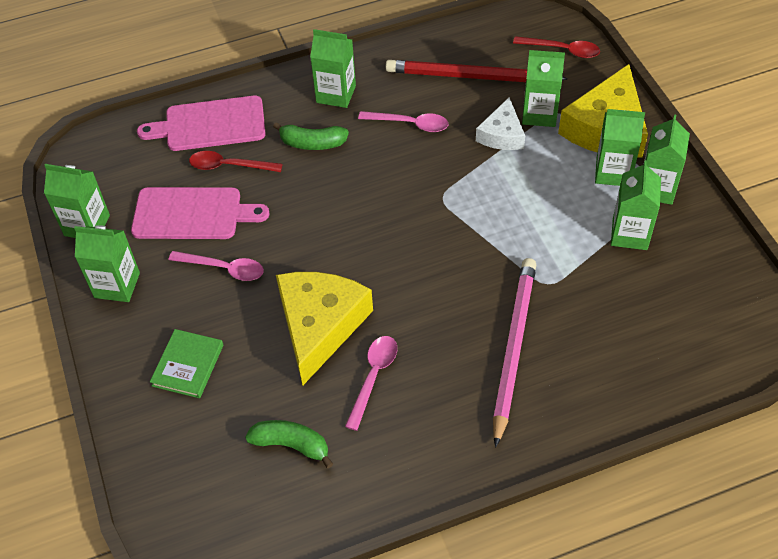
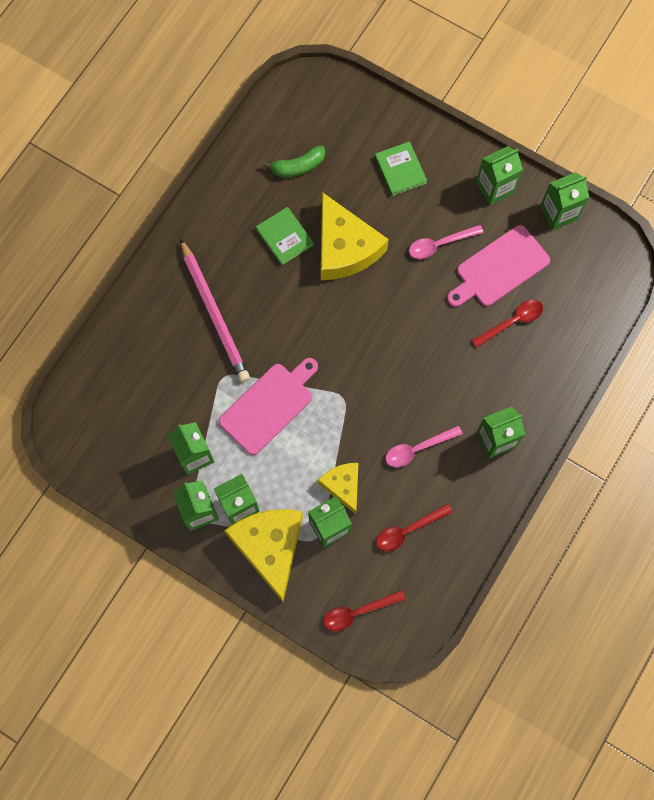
camera: 140 degrees right, 20 degrees up
pink cutting board [137,96,266,151] -> pink cutting board moved to [219,358,318,455]
green banana [273,122,349,150] -> none
pink spoon [345,336,397,431] -> green book [256,207,314,265]
red pencil [386,60,568,82] -> red spoon [376,504,453,551]
white cheese [476,97,525,150] -> yellow cheese [318,463,358,514]

